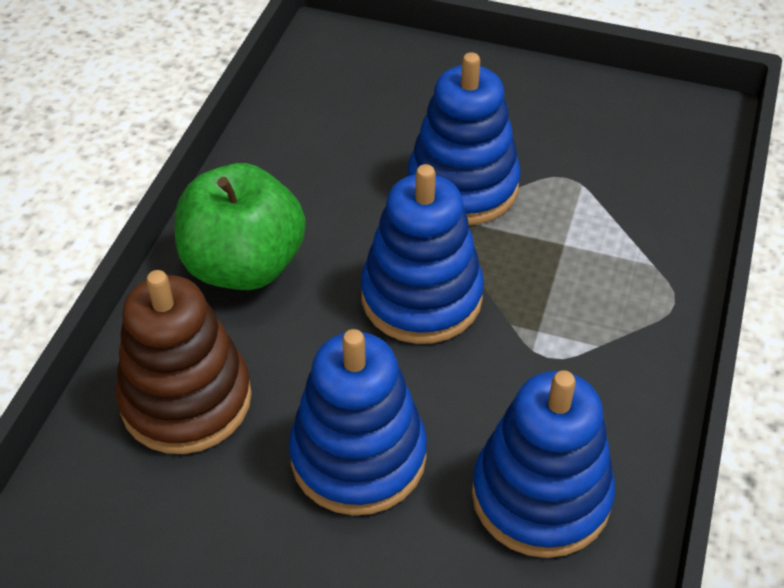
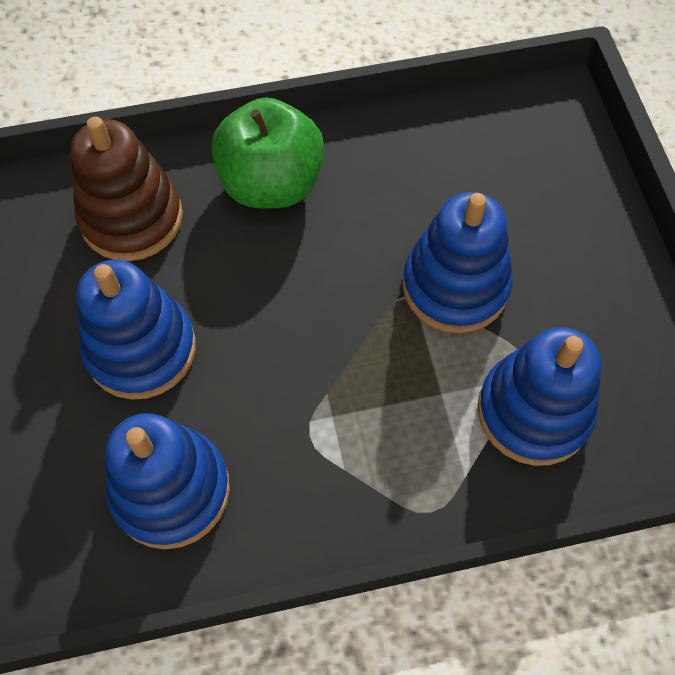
camera: 60 degrees right, 15 degrees up
blue stacking toy [361,164,484,344] -> blue stacking toy moved to [477,327,601,466]

